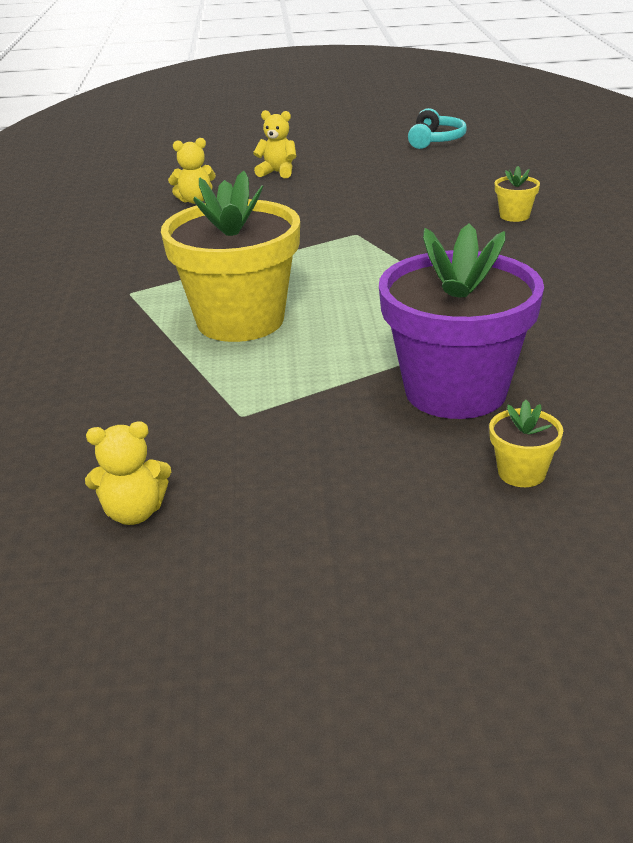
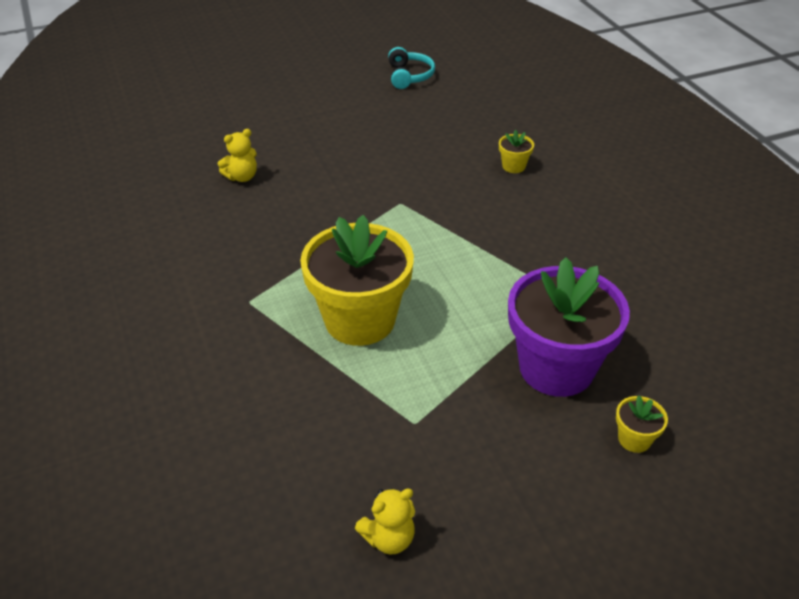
camera: 20 degrees left, 10 degrees up
yellow teddy bear [253,110,296,178] -> none

